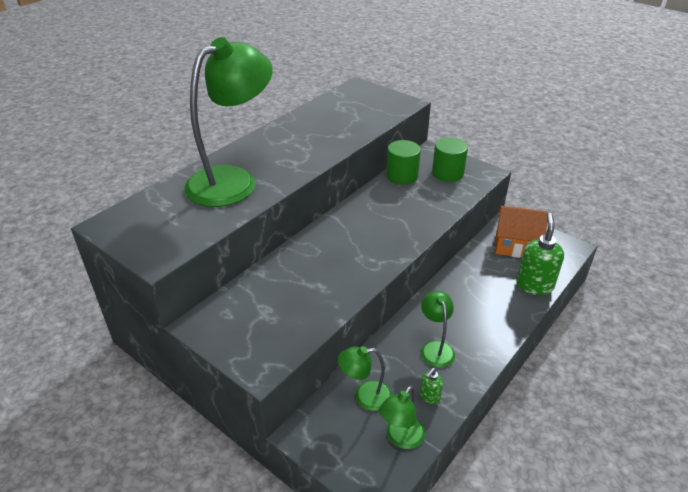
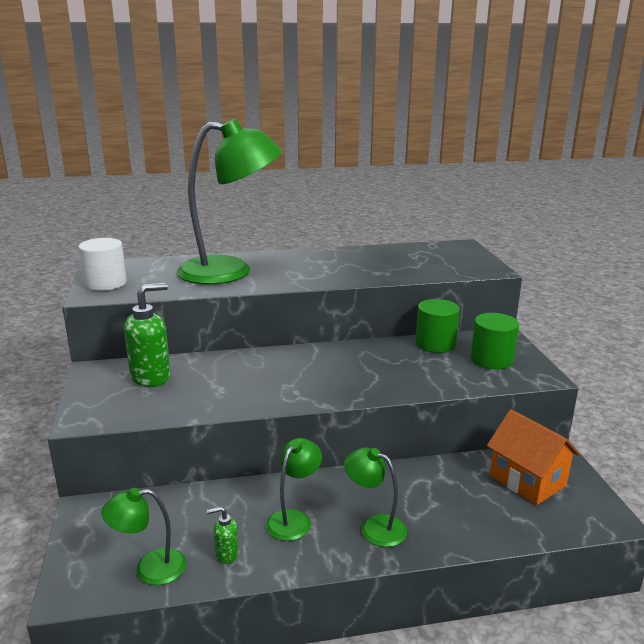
camera: 40 degrees right, 15 degrees down
green lamp [338,346,392,411] -> green lamp moved to [344,447,407,547]
green soap dispenser [516,213,564,295] -> green soap dispenser moved to [124,283,171,387]
none -> white cylinder [78,238,127,291]

